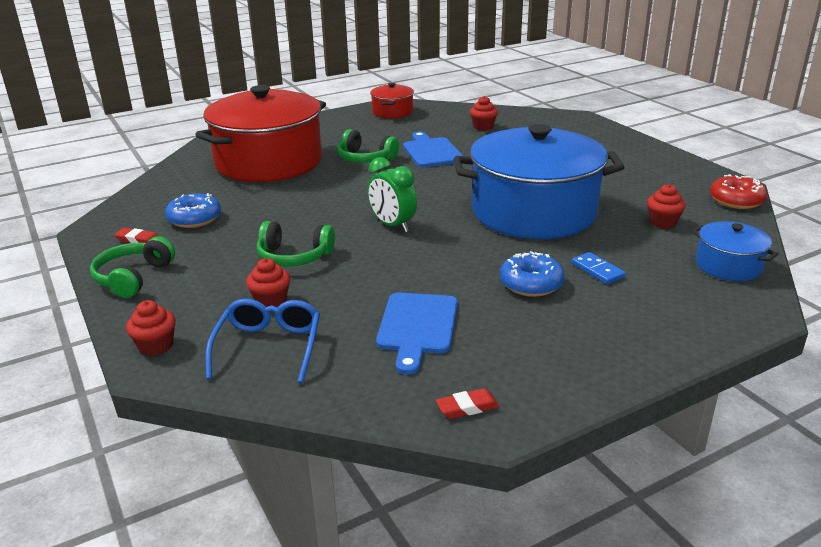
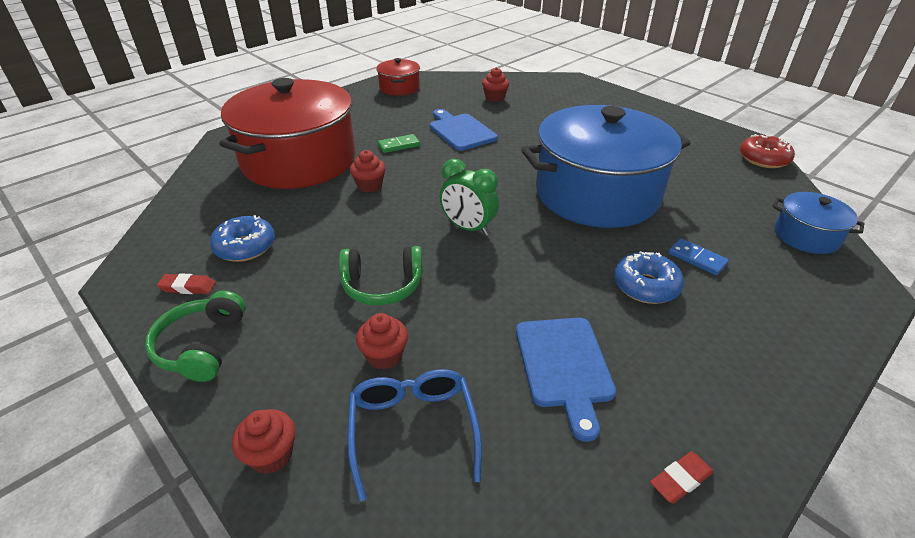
camera: 15 degrees left, 10 degrees up
green headphones [337,129,399,162] -> green domino [378,134,420,153]
red cupcake [647,184,686,229] -> red cupcake moved to [350,150,386,192]

